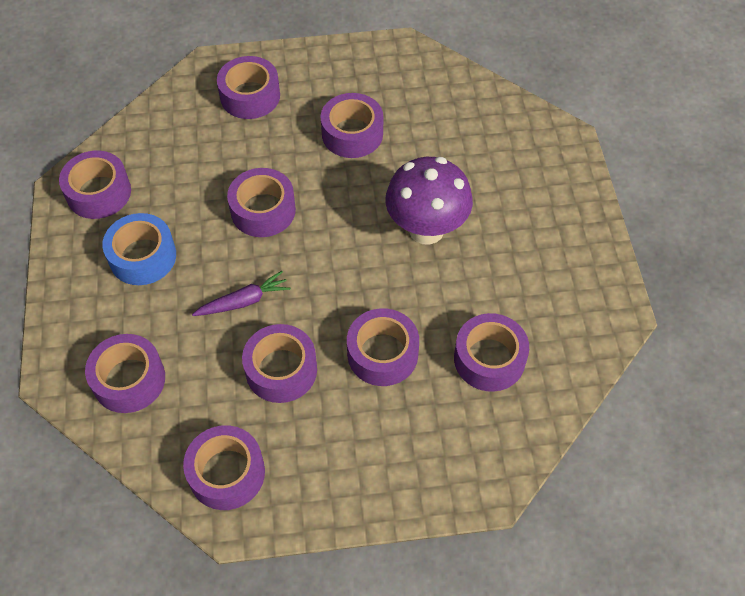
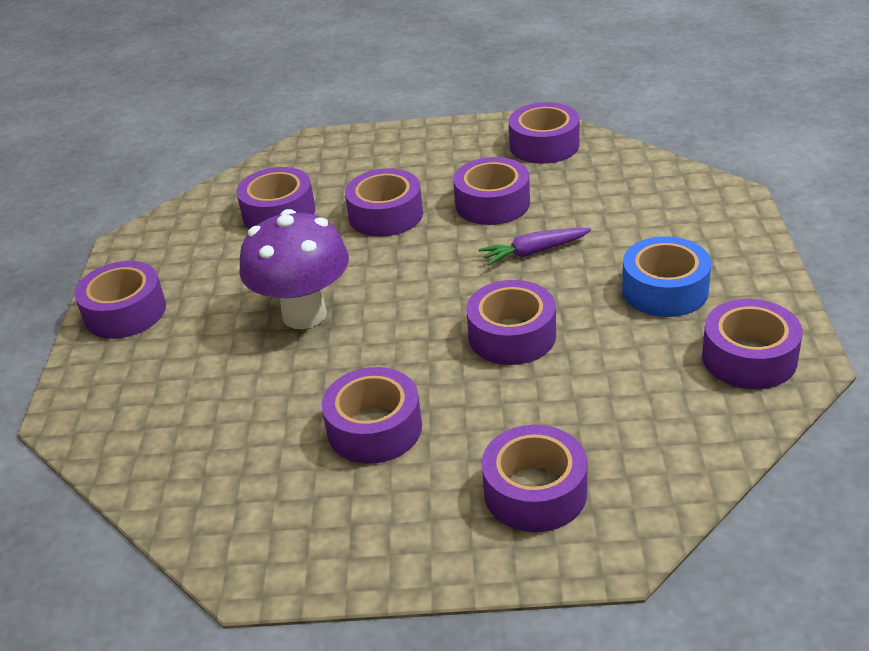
camera: 170 degrees left, 20 degrees down
purple tape [85,334,165,413] -> purple tape moved to [74,261,166,339]

